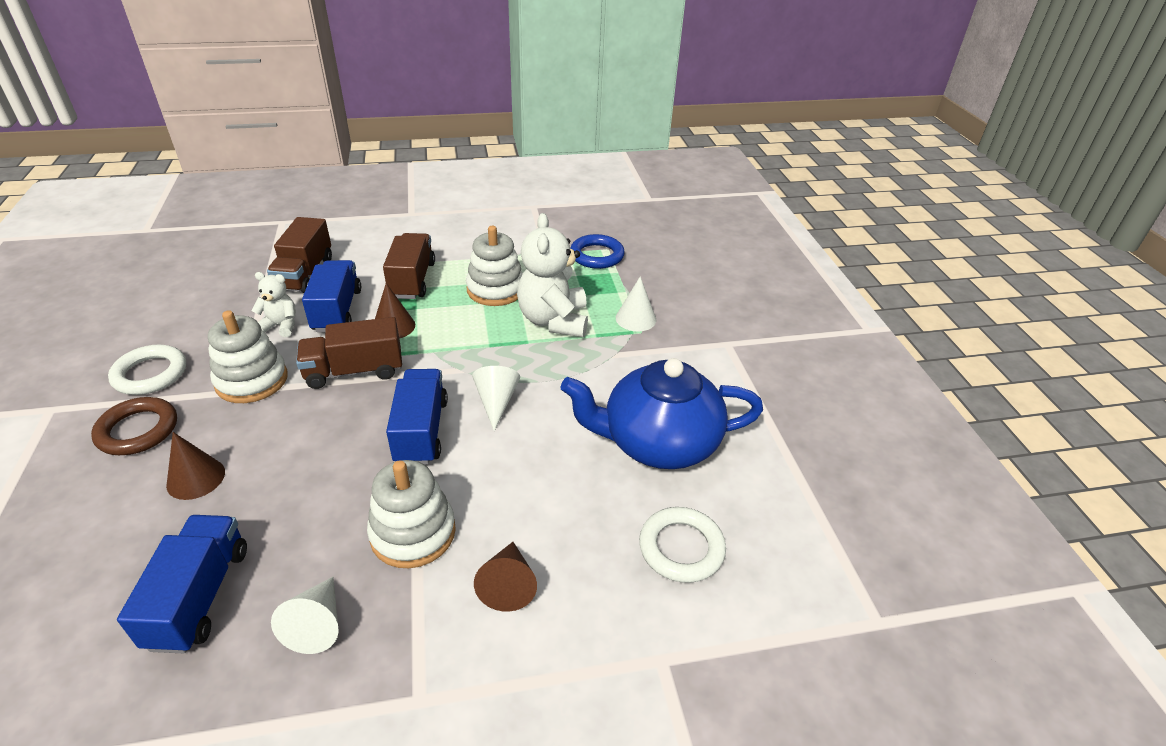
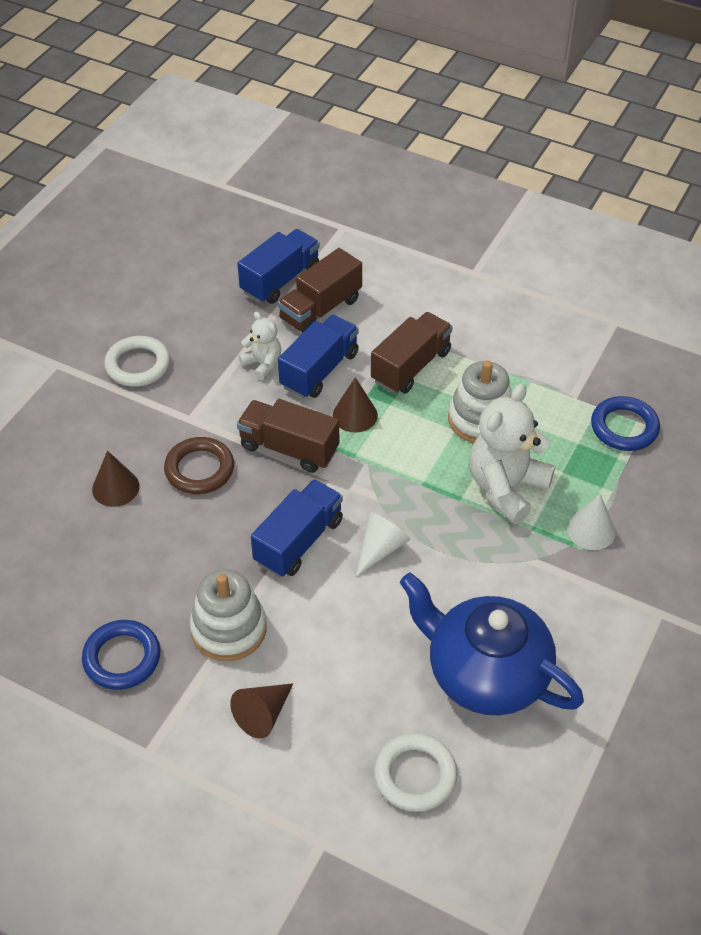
camera: 40 degrees right, 10 degrees up
brown ring [91,397,177,455] -> brown ring moved to [164,437,234,494]
blue truck [117,515,247,653] -> blue truck moved to [237,229,320,304]
white stacking toy [208,310,288,403] -> none
white cone [271,577,339,654] -> blue ring [82,620,161,690]

